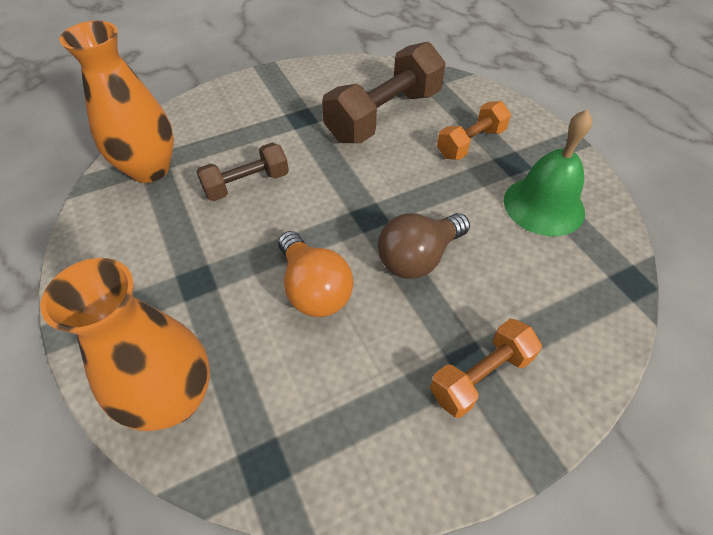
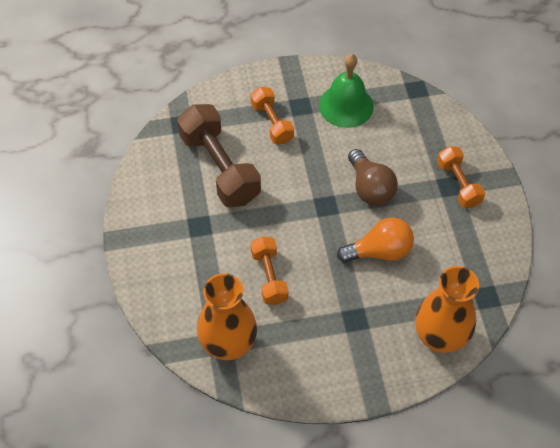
camera: 75 degrees left, 5 degrees up
brown dumbbell [196,143,289,201] -> orange dumbbell [251,236,288,305]

